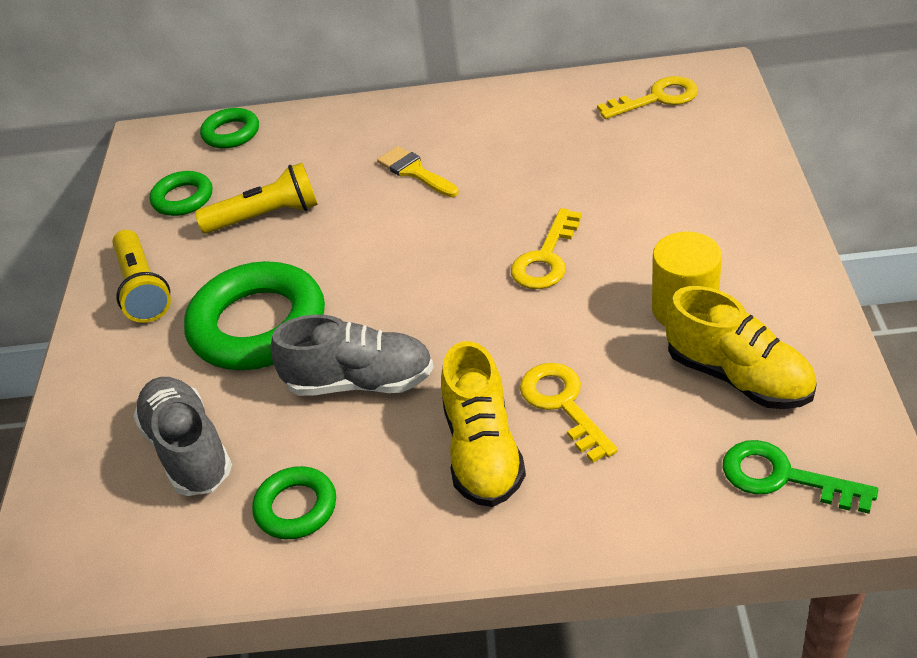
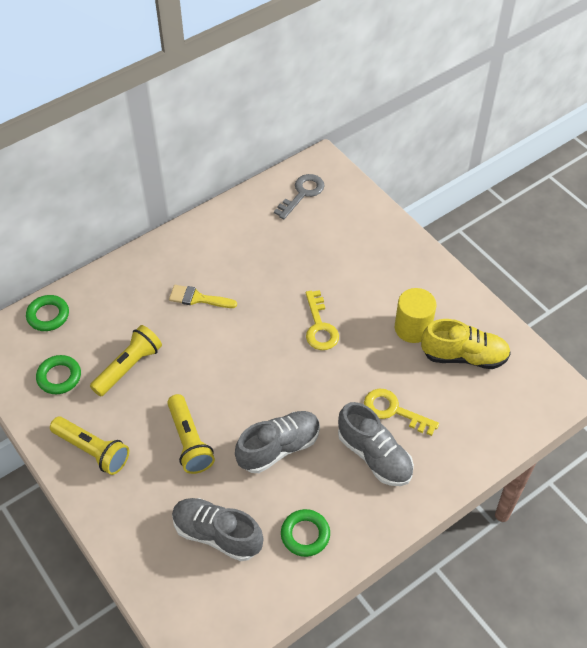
camera: 40 degrees left, 10 degrees up
green ring [184,261,325,370] -> yellow flashlight [167,394,215,474]
yellow shoe [441,341,526,507] -> grey shoe [338,402,414,486]
yellow key [597,76,698,119] -> grey key [274,174,325,219]
green key [723,440,878,514] -> none

